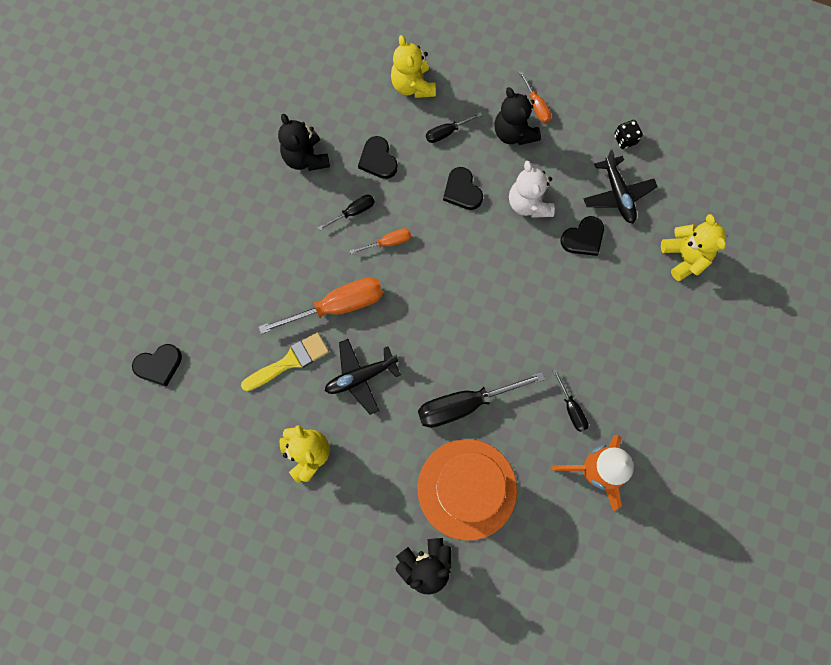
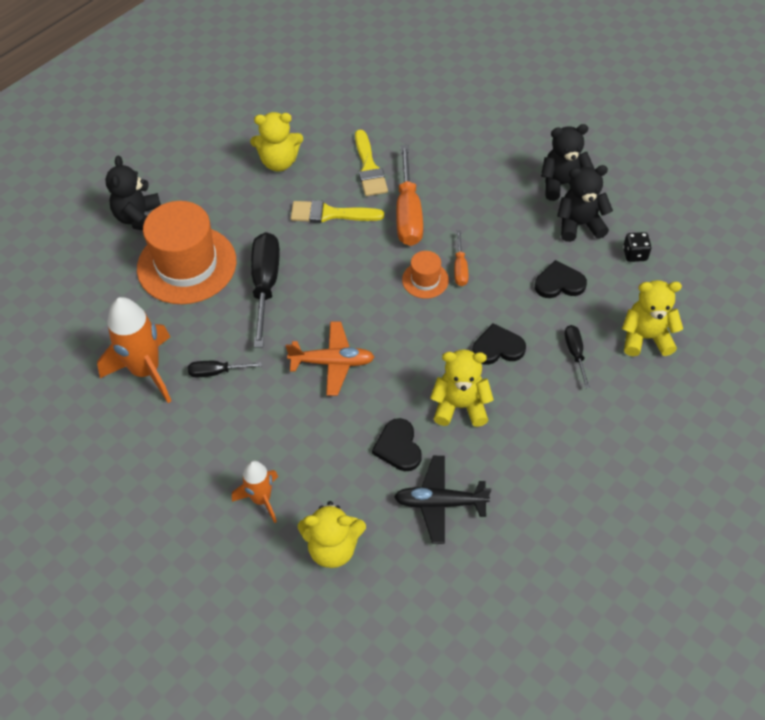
camera: 110 degrees right, 20 degrees down
black heart [132,344,182,387] -> none
black screwdriver [318,195,375,230] -> none
black plane [325,339,401,415] -> yellow brush [291,200,384,223]
black teddy bear [494,87,541,145] -> black teddy bear moved to [541,124,594,201]
white teddy bear [509,161,555,218] -> yellow teddy bear [430,349,494,427]
orange screwdriver [519,71,551,123] -> none
black dice [614,120,643,149] -> black dice moved to [623,232,652,262]
none -> orange rocket [232,460,278,523]
none -> orange plane [286,322,374,396]
none -> orange hat [402,251,449,299]

